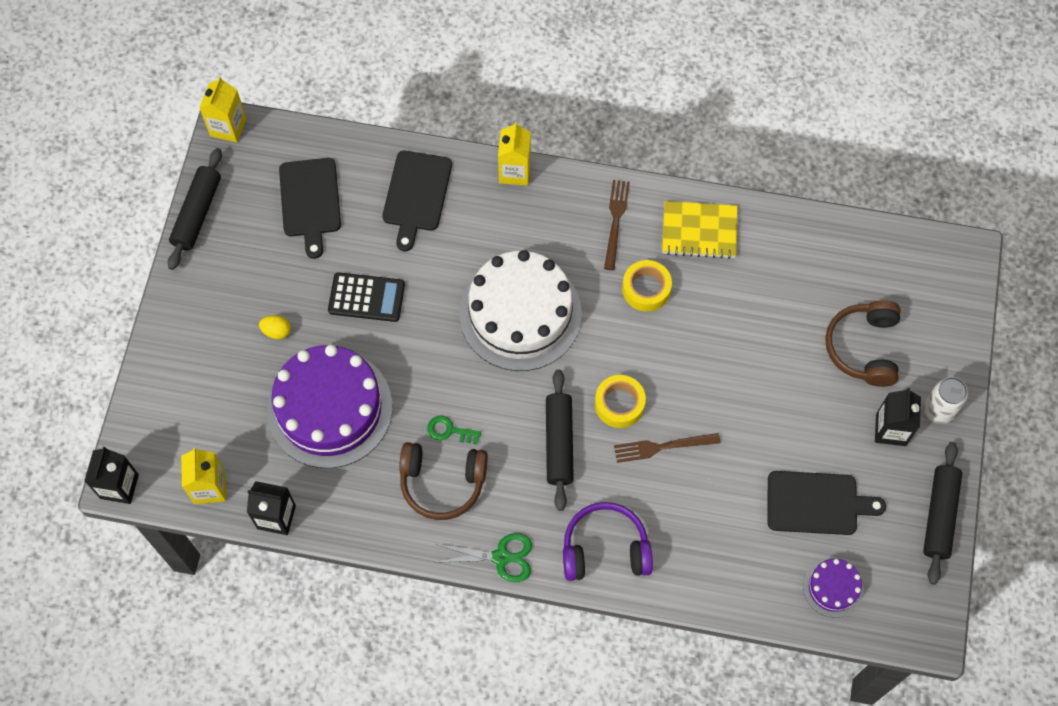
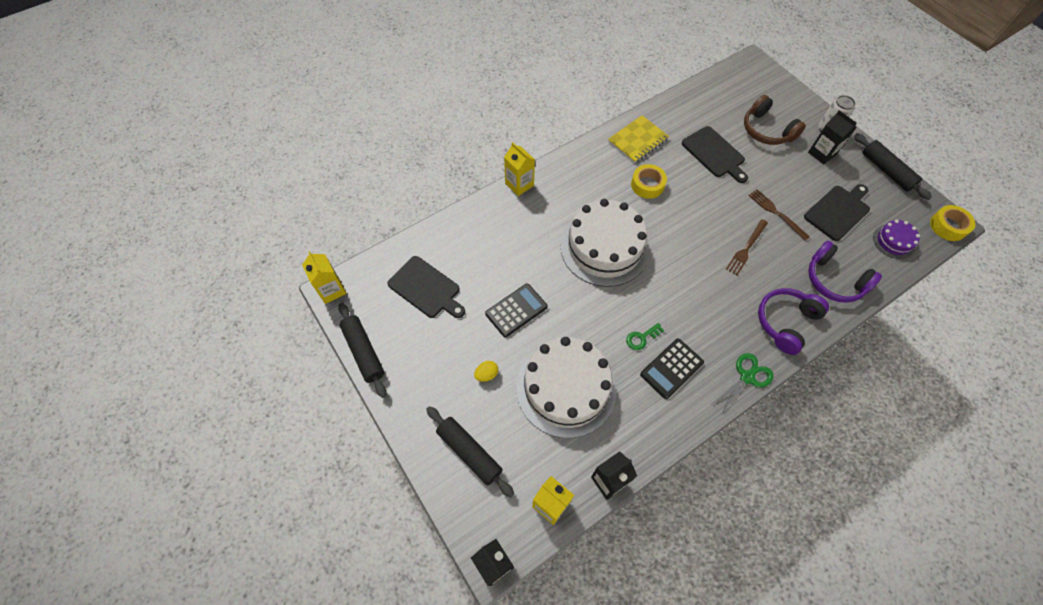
camera: 45 degrees left, 5 degrees down
purple cake [267,345,393,468] -> white cake [516,337,617,438]
black cutting board [382,151,452,251] -> black cutting board moved to [682,126,748,183]
brown headphones [399,442,488,520] -> black calculator [640,339,704,399]
black rolling pin [546,369,574,511] -> black rolling pin moved to [426,406,514,497]
yellow tape [595,375,646,428] -> yellow tape moved to [930,205,975,241]
brown fork [604,180,630,270] -> brown fork moved to [748,189,810,241]
none -> purple headphones [808,241,882,303]

